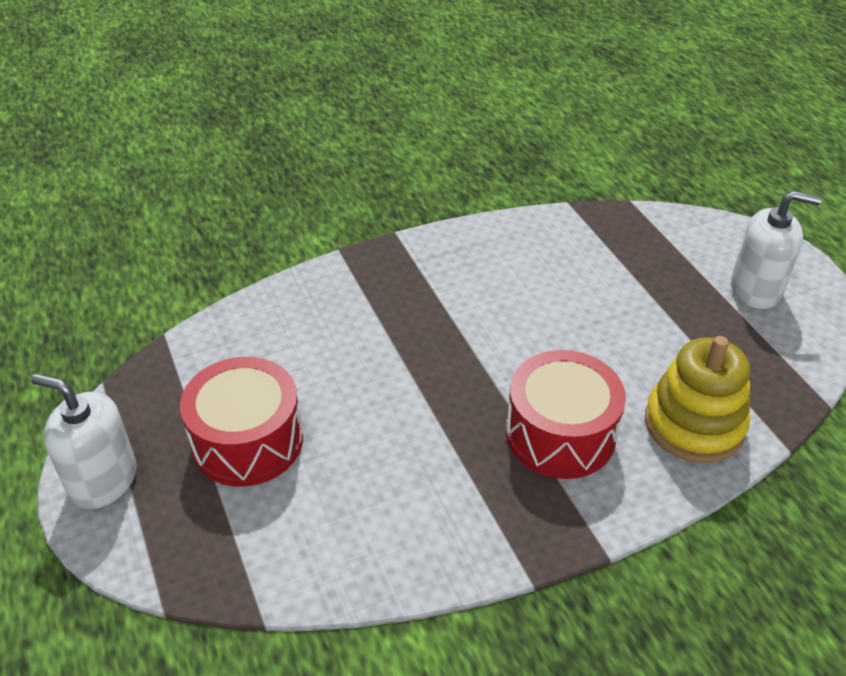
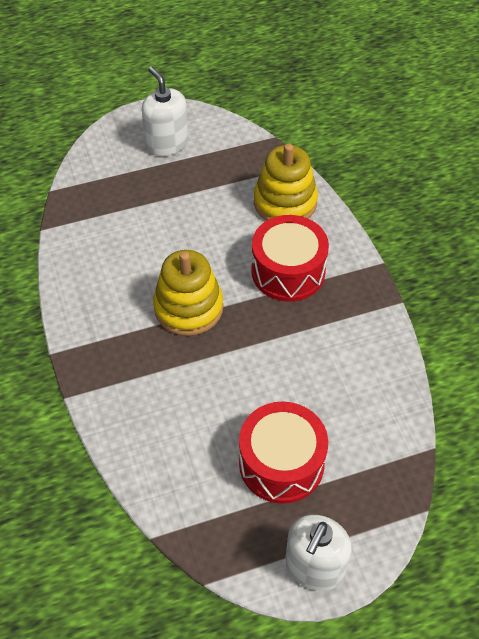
camera: 85 degrees left, 10 degrees up
white soap dispenser [731,191,822,309] -> white soap dispenser turned 45 degrees counterclockwise [142,67,188,156]
none -> yellow stacking toy [153,250,223,336]

